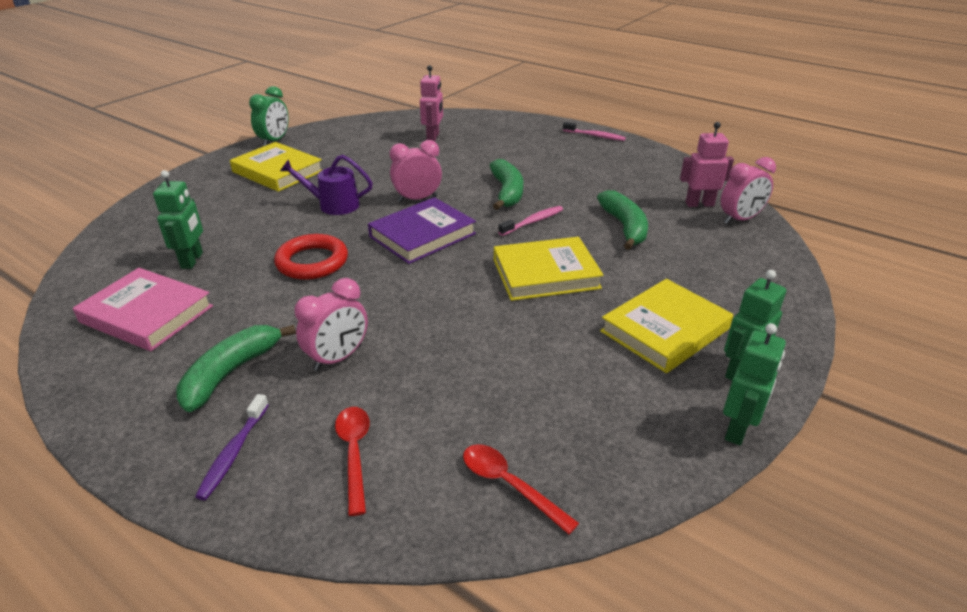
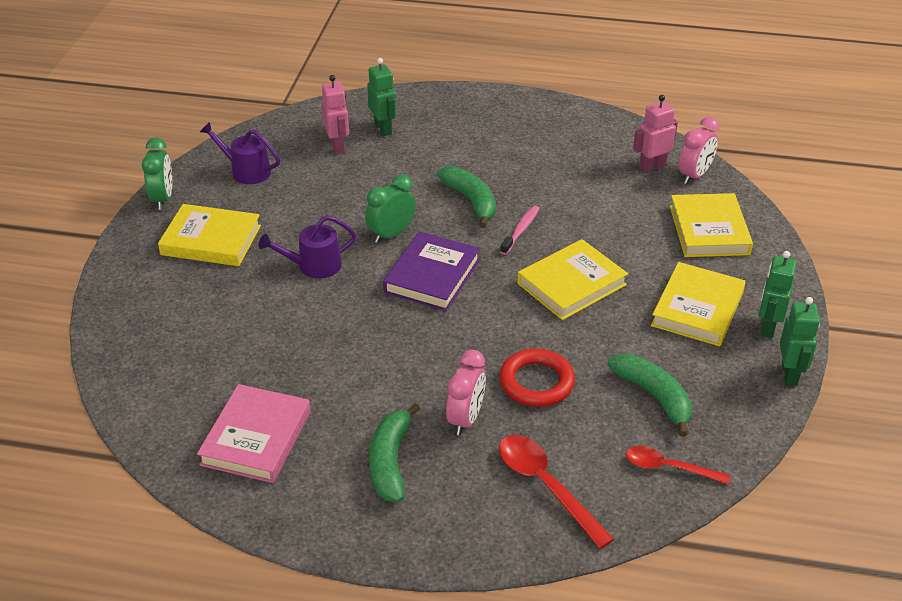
camera: 25 degrees left, 5 degrees up
pink book [73,268,213,351] -> pink book turned 75 degrees counterclockwise [197,384,311,483]
green robot [153,170,203,269] -> green robot moved to [367,58,397,136]
purple toothbrush [195,394,269,500] -> none
red ring [274,234,348,280] -> red ring moved to [499,349,575,407]
red spoon [335,407,370,516] -> red spoon [499,435,614,549], size x1.50
pink clock [390,140,442,202] -> green clock [365,174,416,243]
pink toothbrush [563,122,626,141] -> none
green banana [597,190,648,250] -> green banana moved to [607,354,692,437]
none -> purple watering can [200,122,280,184]
none -> yellow book [670,193,753,257]

